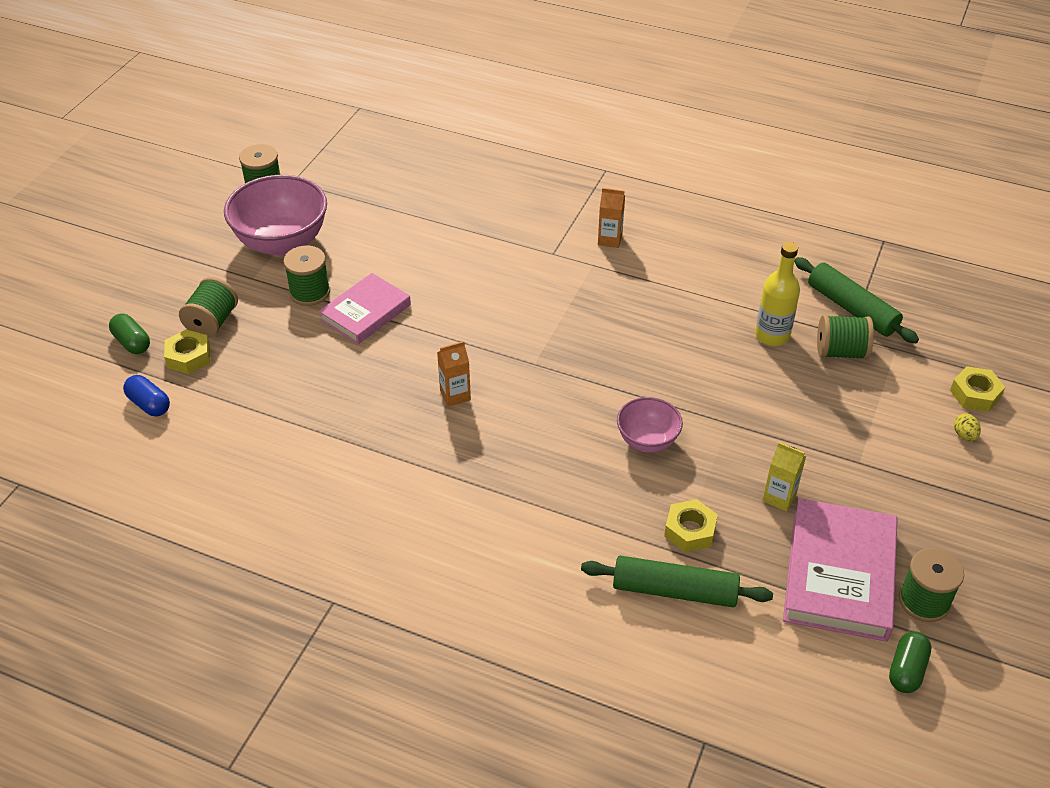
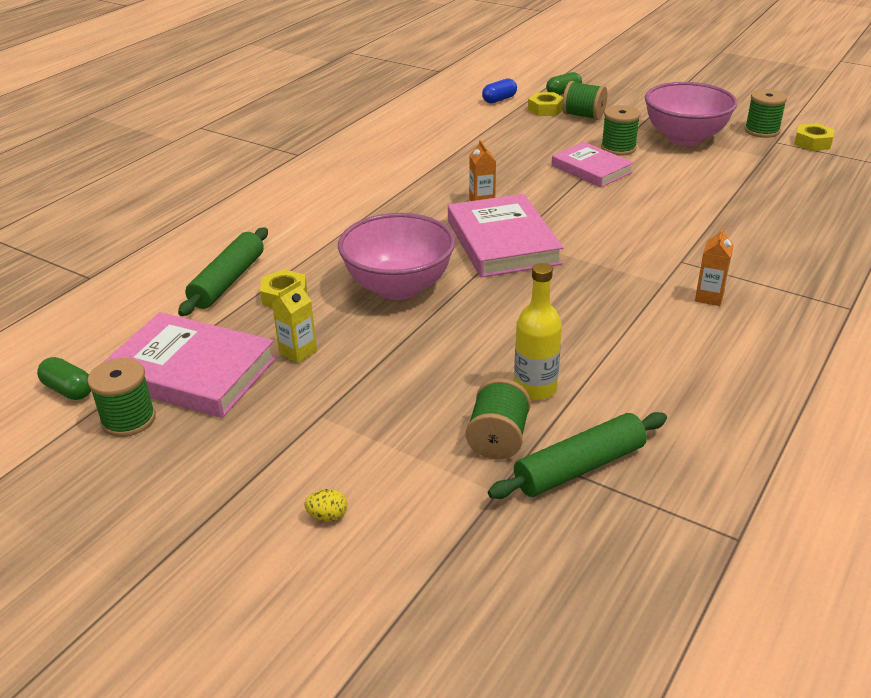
camera: 100 degrees right, 10 degrees down
pink bowl [617,397,683,453] -> pink bowl [338,213,455,300], size x1.80
yellow nut [950,366,1005,412] -> yellow nut moved to [794,123,834,151]
none -> pink book [448,194,564,277]

